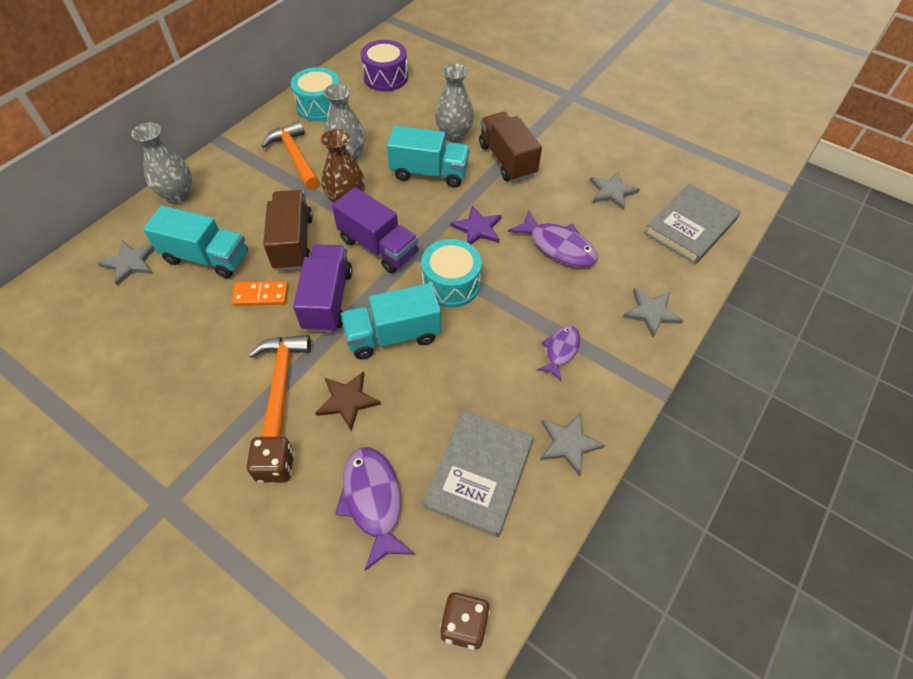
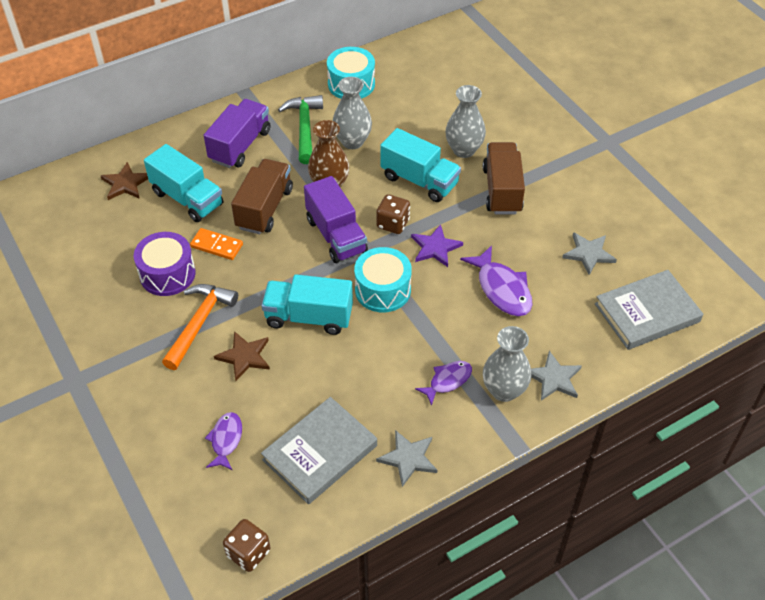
camera: 25 degrees right, 5 degrees down
grey star [98,240,155,286] -> brown star [101,162,148,200]
grey vase [131,122,192,204] -> grey vase moved to [483,326,532,402]
brown dice [247,437,294,483] -> brown dice moved to [376,194,410,234]
orange hammer [261,121,319,190] -> green hammer [278,95,323,164]
purple truck [293,244,352,333] -> purple truck moved to [204,99,270,168]
purple fish [335,447,415,571] -> purple fish [205,412,242,470], size x0.62
purple drum [361,40,408,91] -> purple drum moved to [134,232,196,296]

